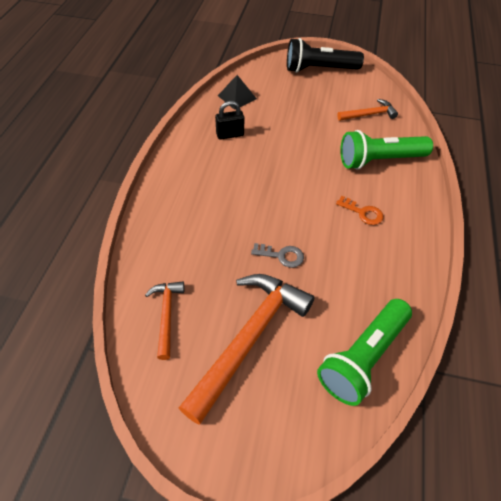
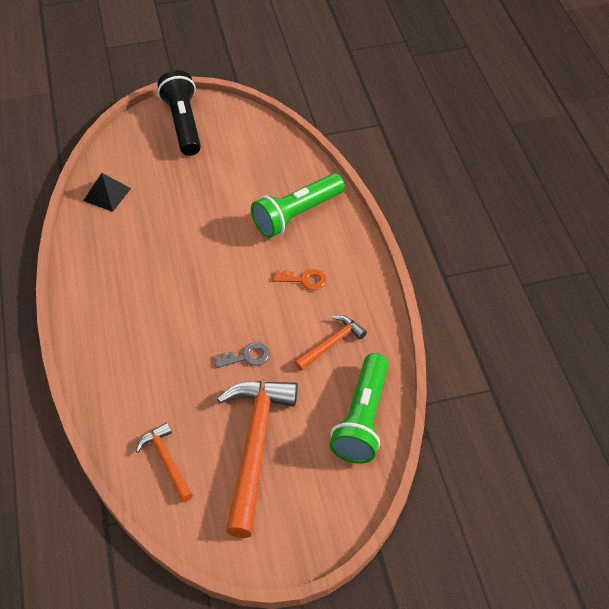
camera: 25 degrees left, 0 degrees up
black padlock [215,101,244,140] -> none
black flashlight [287,38,364,73] -> black flashlight turned 105 degrees clockwise [158,70,201,156]
orange hammer [337,99,398,121] -> orange hammer moved to [294,315,367,371]

